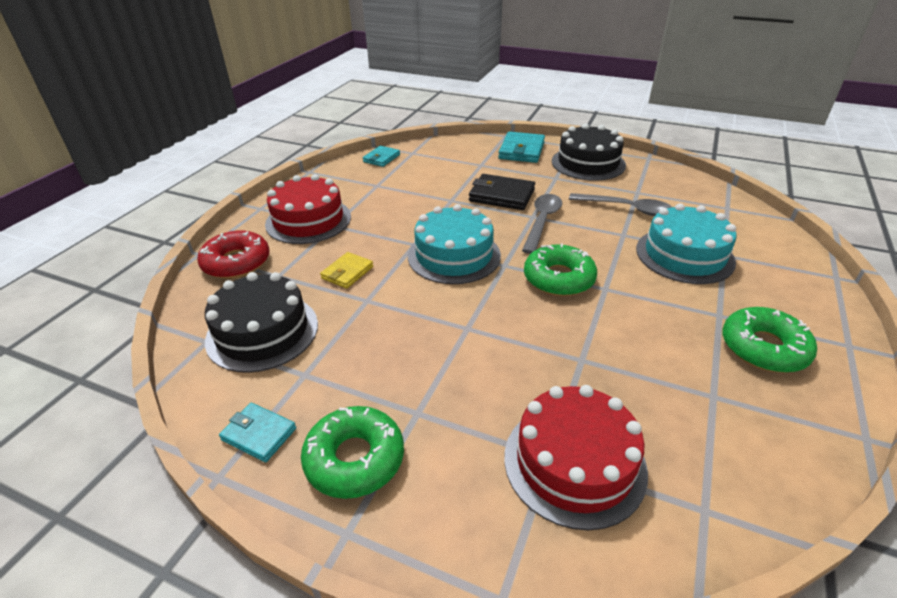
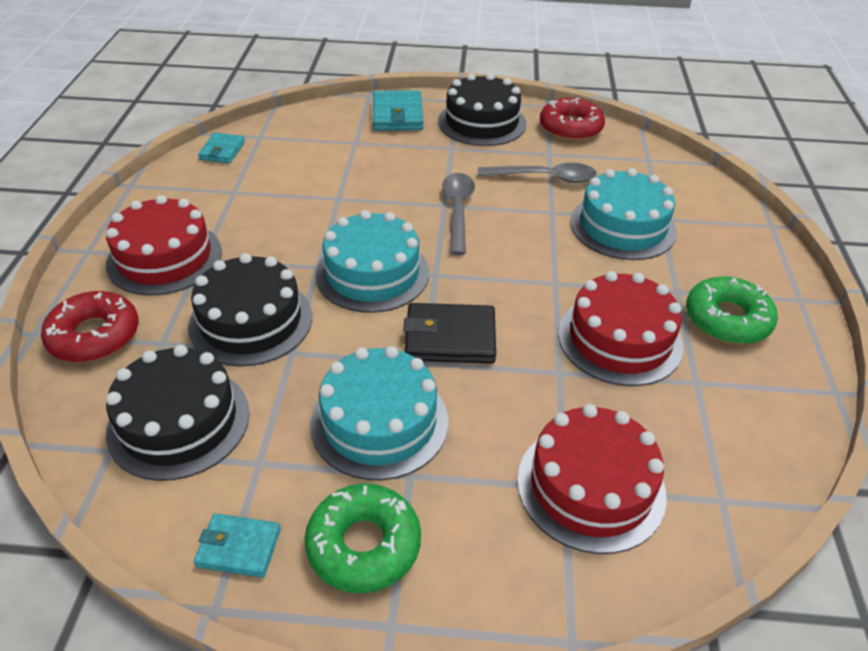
camera: 20 degrees left, 5 degrees up
yellow wallet [320,252,373,289] -> black cake [188,253,312,366]
black wallet [469,174,535,210] -> black wallet moved to [403,303,496,364]
green donut [524,243,597,296] -> none
none -> turquoise cake [310,346,448,480]
none -> red donut [540,98,605,141]
none -> red cake [558,271,684,386]

